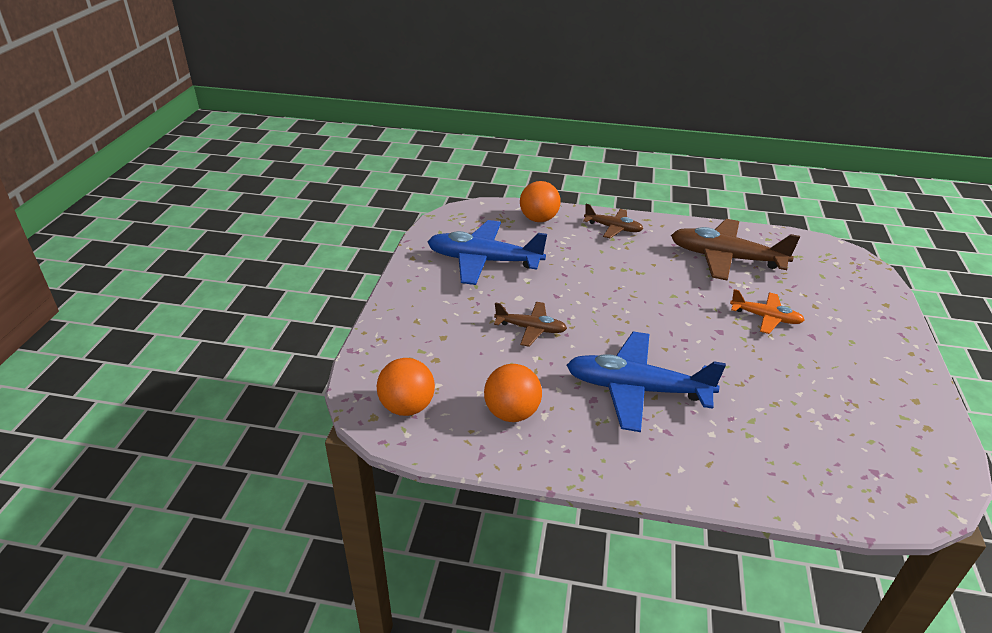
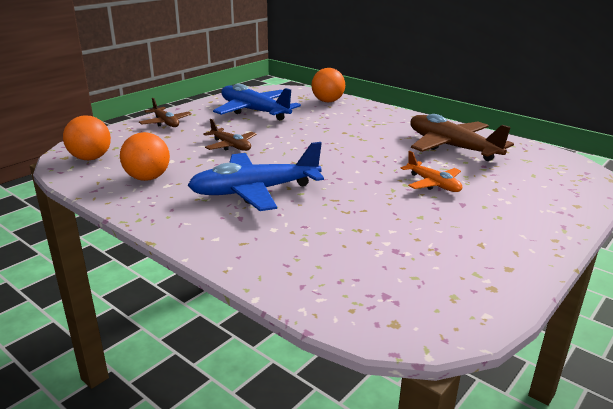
camera: 30 degrees right, 10 degrees down
blue plane [566,332,726,432] -> blue plane turned 60 degrees counterclockwise [188,142,324,211]
brown plane [583,204,643,238] -> brown plane moved to [139,98,192,127]

